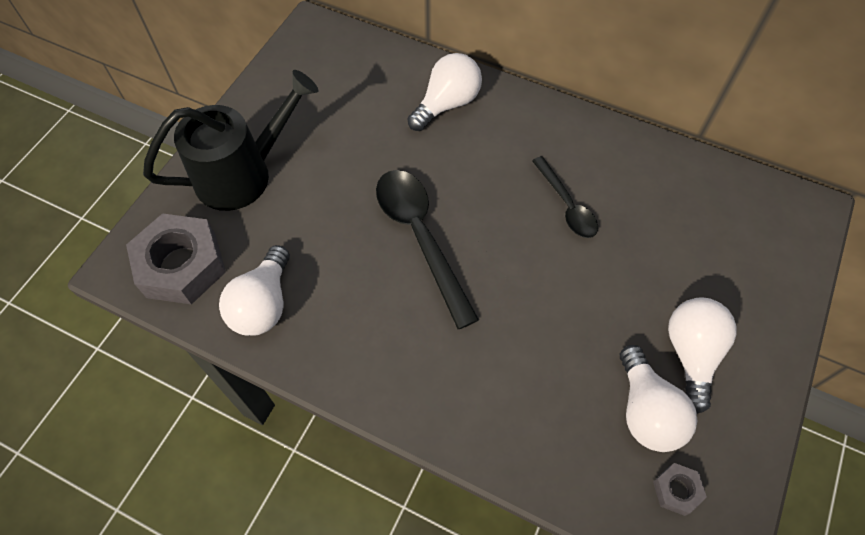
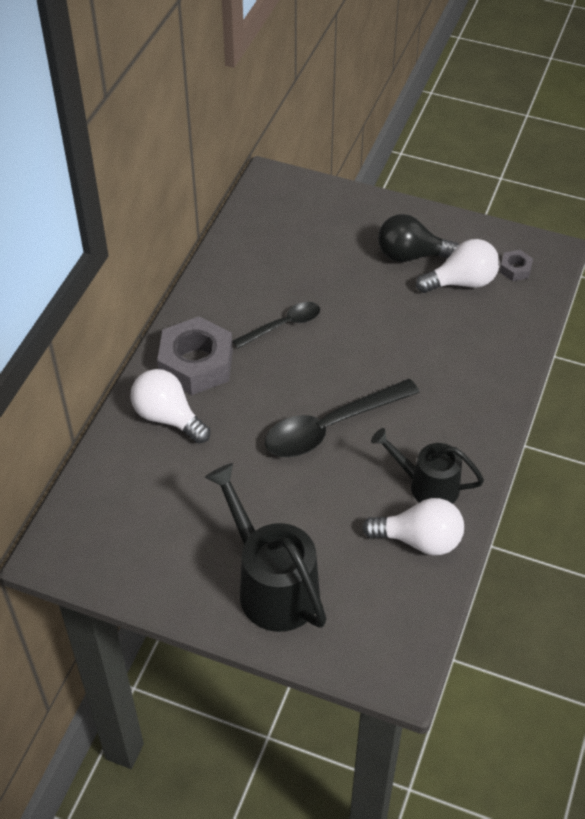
camera: 95 degrees left, 10 degrees down
grey nut [126,213,226,305] -> grey nut moved to [157,316,233,395]
white light bulb [668,298,736,414] -> black light bulb [378,214,459,262]
none -> black watering can [371,428,484,504]

